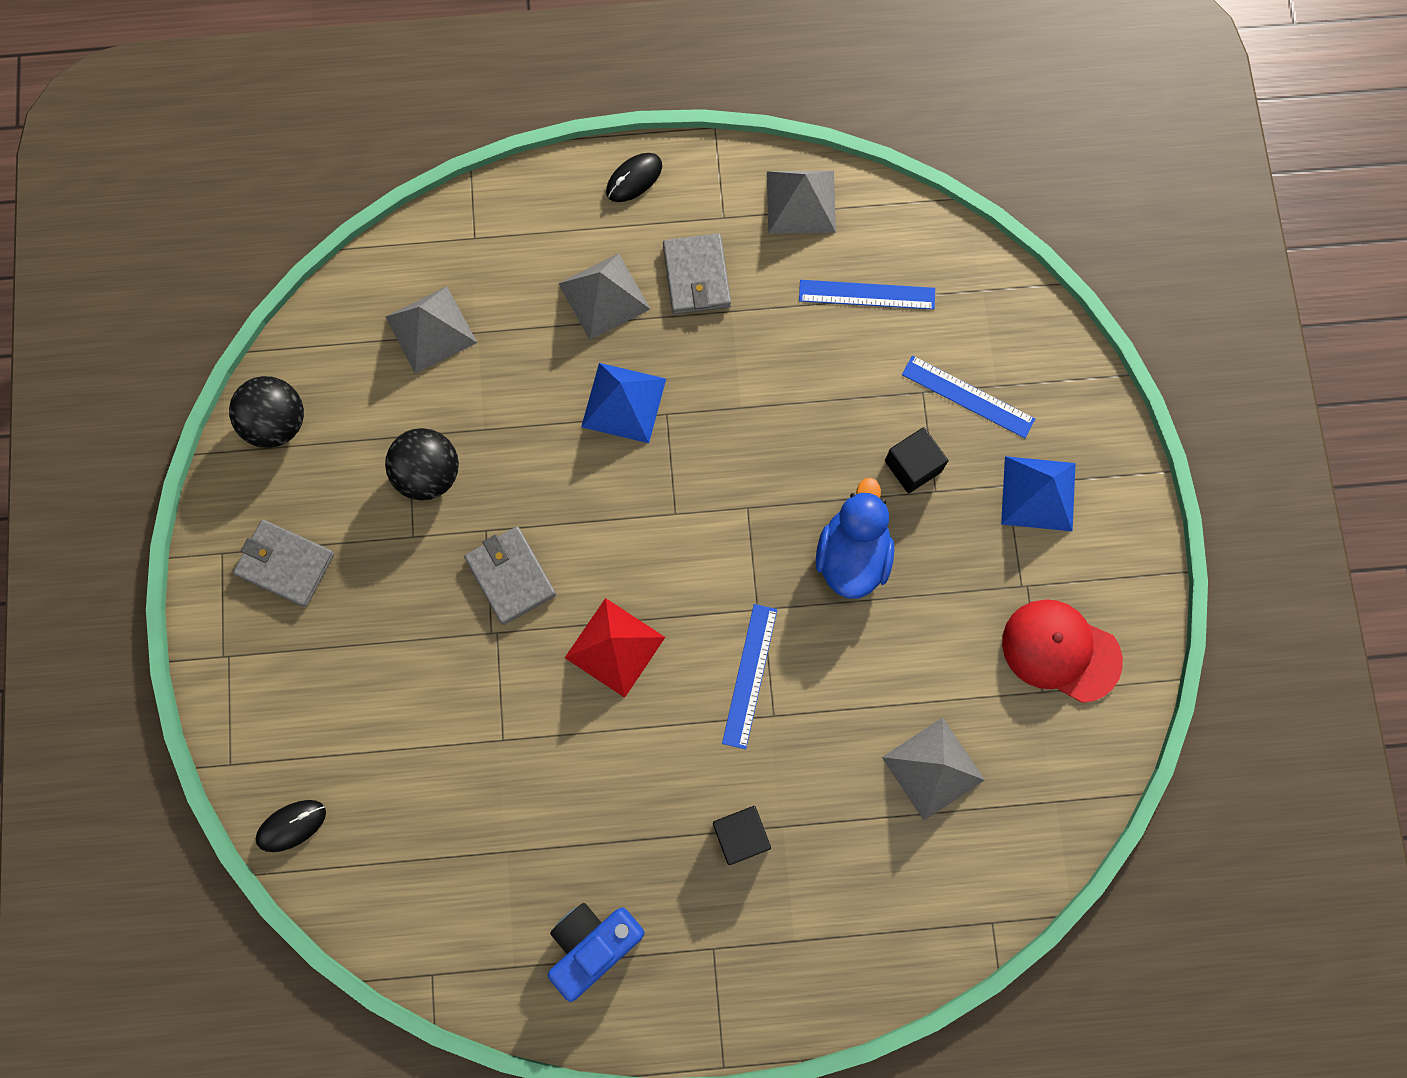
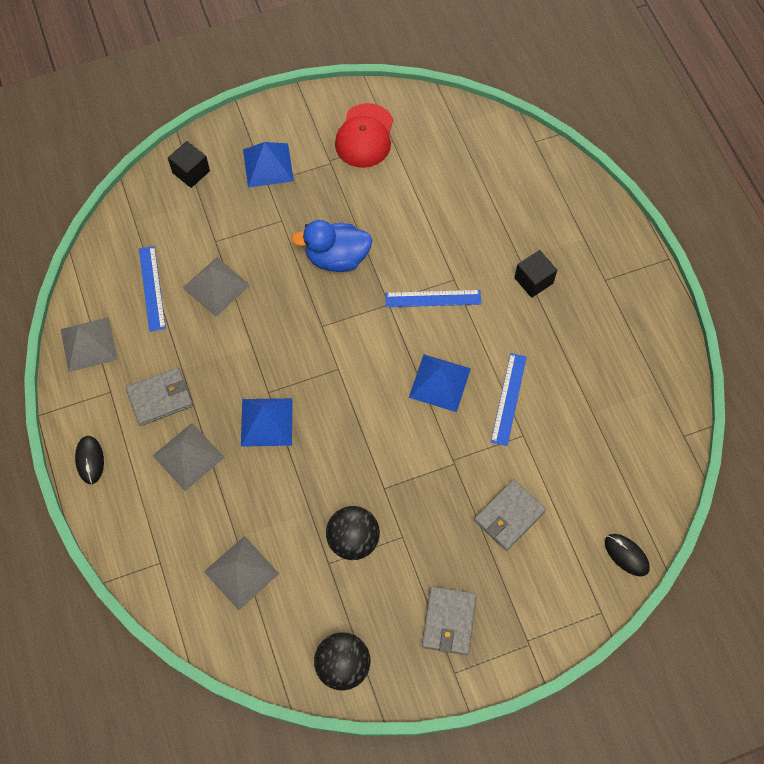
camera: 105 degrees left, 10 degrees down
grey wallet [464,527,556,625] -> grey wallet moved to [474,479,546,551]
blue camera [548,903,644,1002] -> none
red pyramid [565,598,665,698] -> blue pyramid [409,354,471,412]
black mouse [606,153,662,202] -> black mouse turned 45 degrees clockwise [75,436,104,484]
grey pyramid [882,717,985,821] -> grey pyramid moved to [183,257,250,317]
black cube [885,427,949,494] -> black cube moved to [168,141,210,188]
blue ruler [902,355,1035,438] -> blue ruler moved to [491,353,527,446]

